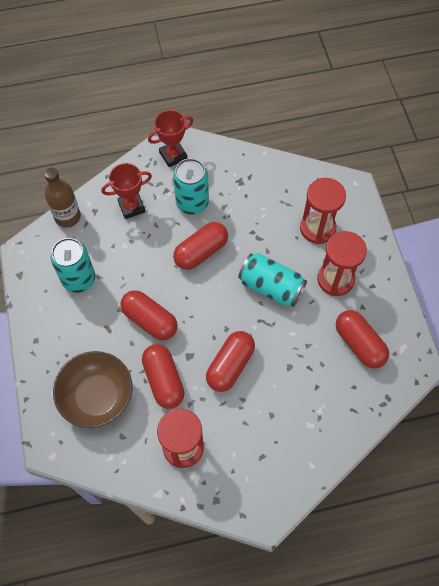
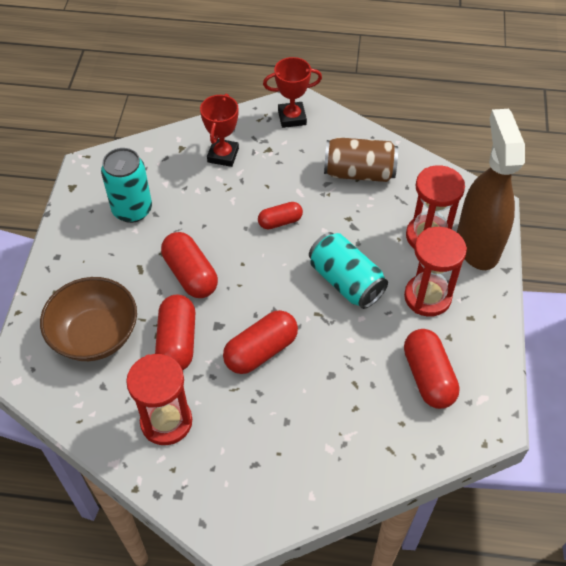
camera: 20 degrees right, 10 degrees down
brown bottle [44,168,81,228] -> none
red trophy [102,163,152,219] -> red trophy turned 75 degrees counterclockwise [200,94,239,167]
turquoise can [173,158,209,215] -> none
red capsule [173,222,228,270] -> red capsule [258,202,303,229], size x0.61
none -> brown can [324,137,398,182]
none -> brown spray bottle [457,109,525,270]

